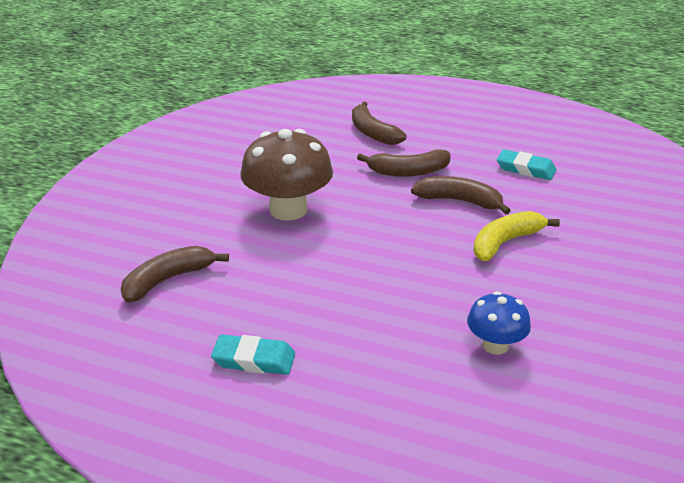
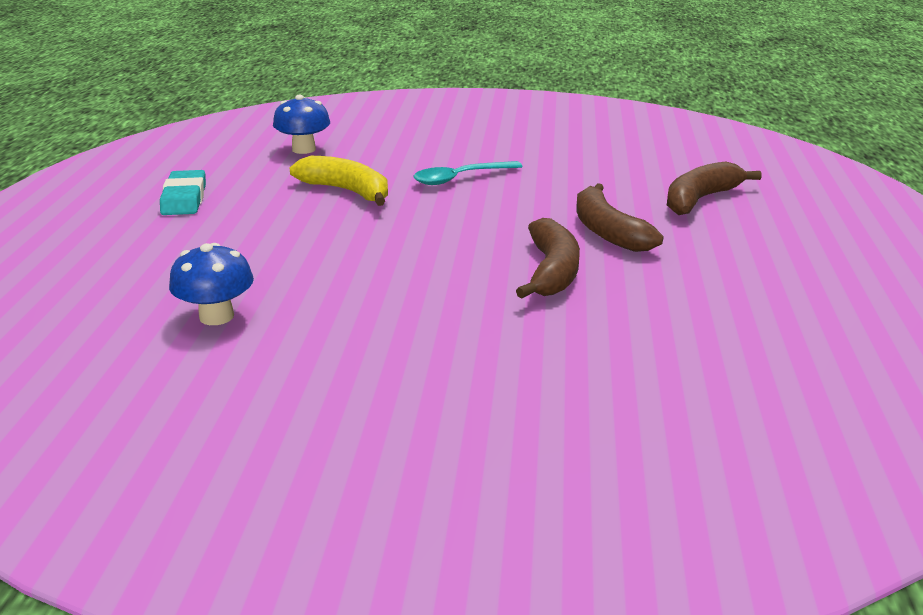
camera: 75 degrees right, 5 degrees down
brown banana [121,246,229,303] -> blue mushroom [273,95,330,154]
brown mushroom [240,129,333,221] -> turquoise spoon [413,161,523,185]
yellow banana [473,211,560,261] -> yellow banana moved to [290,156,388,206]
turquoise eraser [497,149,557,180] -> none

